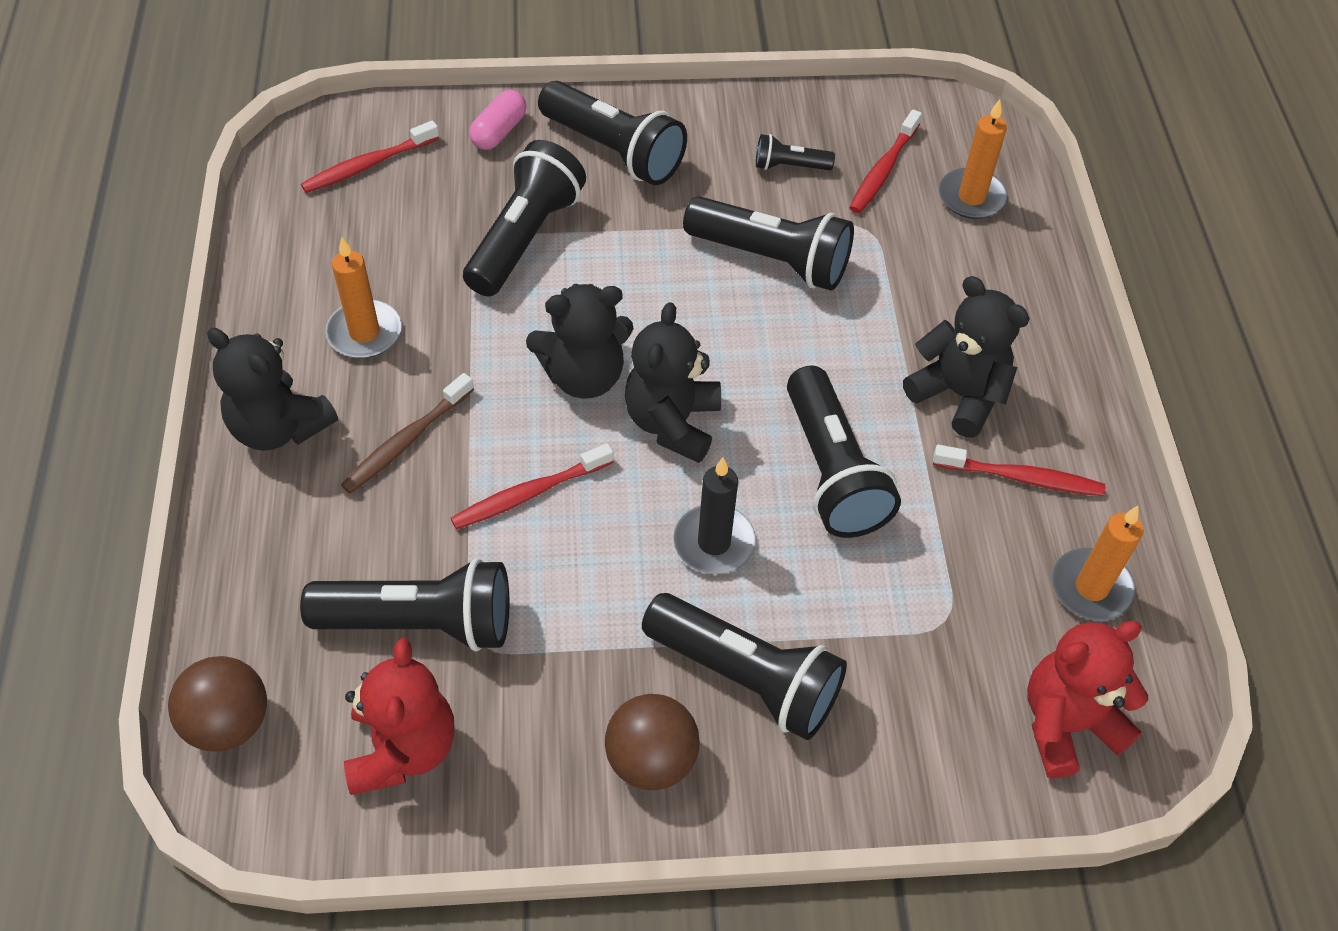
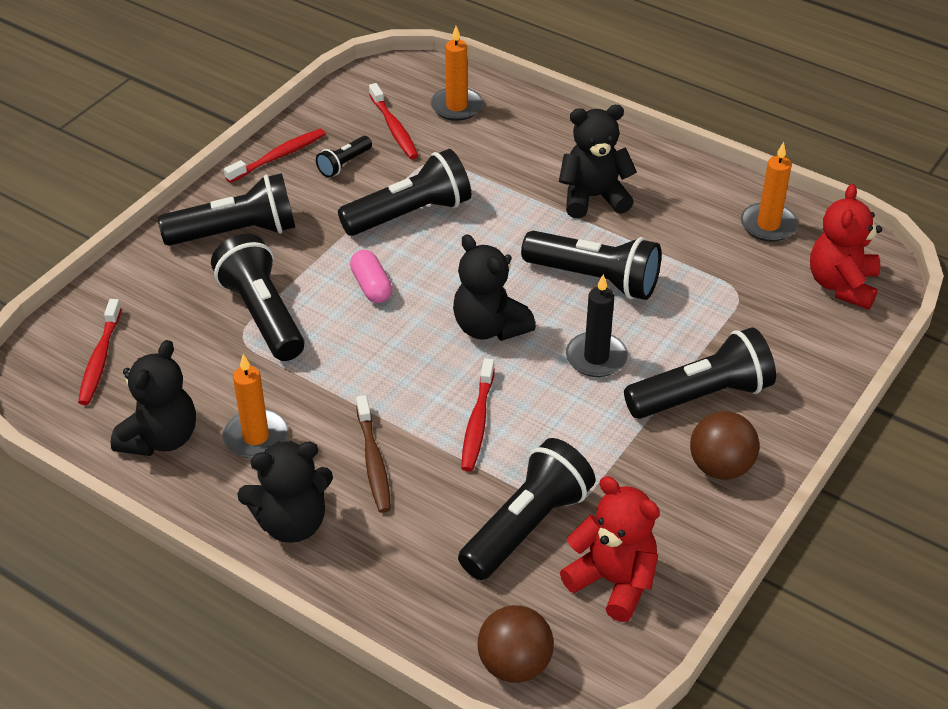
camera: 50 degrees left, 10 degrees down
pink capsule [469,90,527,150] -> pink capsule moved to [350,250,392,303]
black teddy bear [526,284,634,399] -> black teddy bear moved to [111,340,196,456]
red toothbrush [933,445,1105,496] -> red toothbrush moved to [224,129,325,183]

